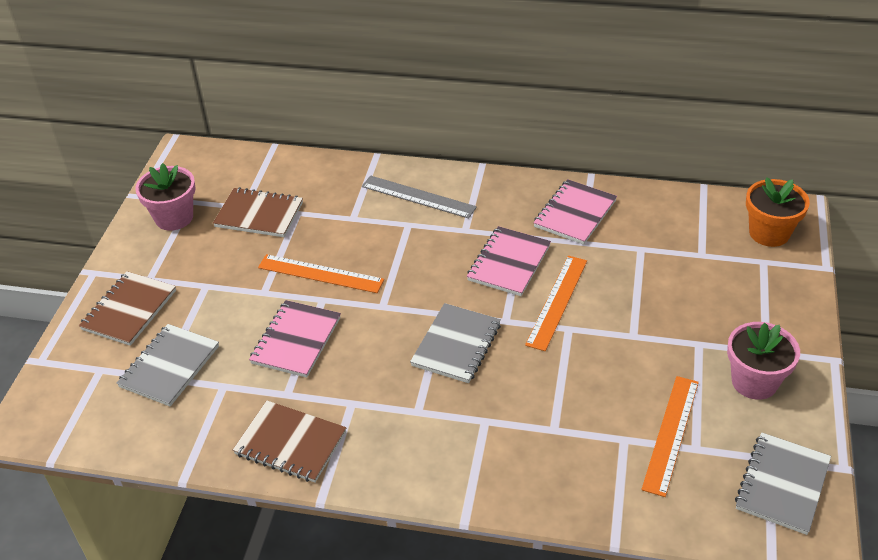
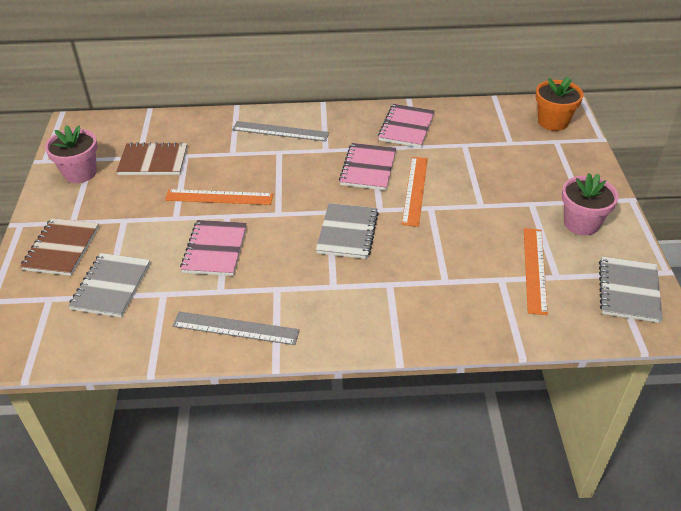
camera: 15 degrees left, 0 degrees up
brown notebook [233,401,346,483] -> grey ruler [172,311,300,345]

